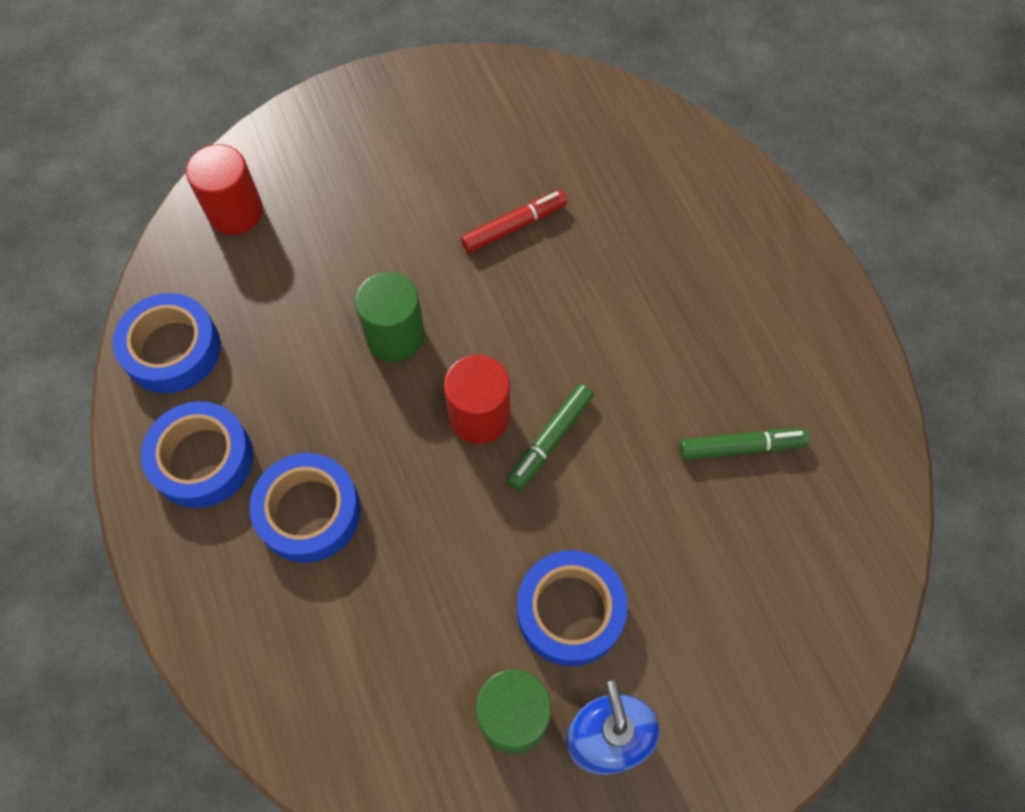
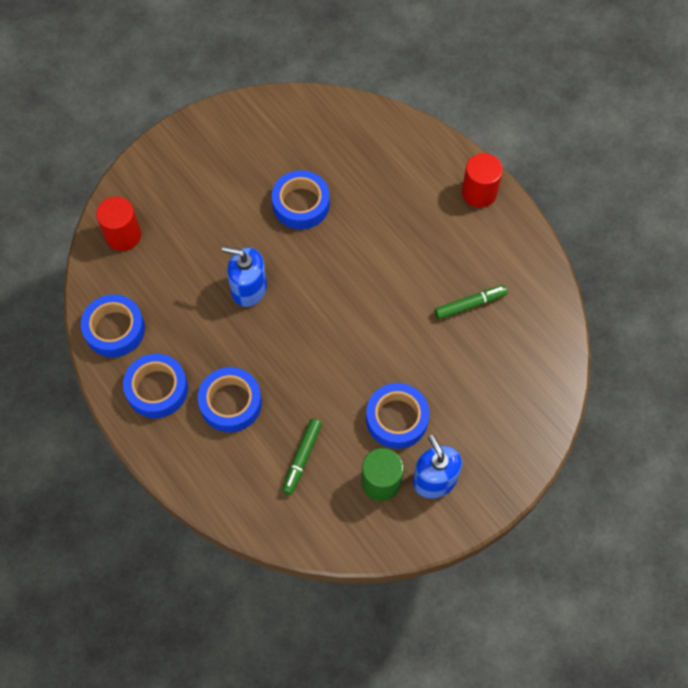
camera: 15 degrees left, 0 degrees up
green cylinder [355,272,425,362] -> blue soap dispenser [222,246,267,307]
red cylinder [444,355,510,444] -> red cylinder moved to [462,153,503,208]
red marker [461,190,567,253] -> blue tape [272,170,330,230]
green marker [507,384,594,490] -> green marker moved to [282,419,322,495]

